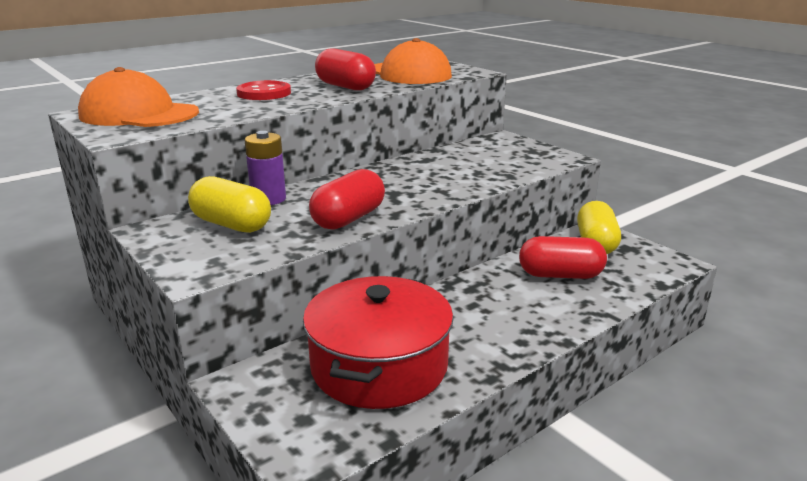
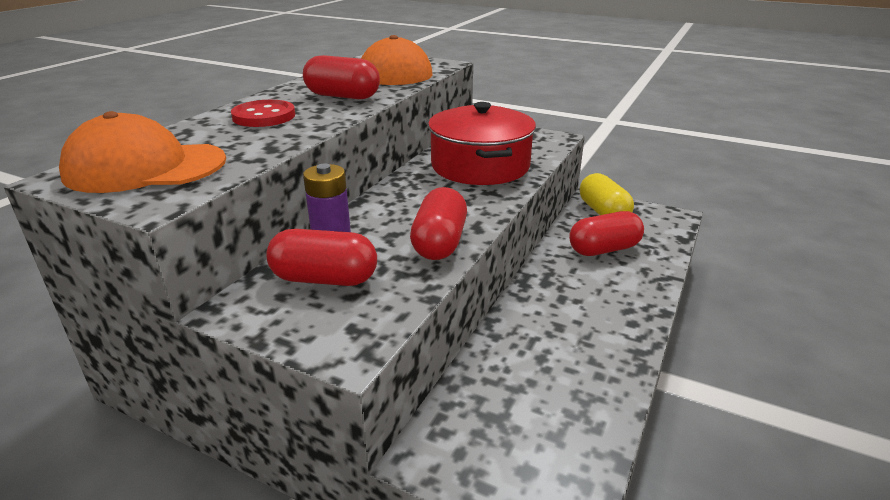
camera: 25 degrees left, 5 degrees up
yellow capsule [188,176,271,233] -> red capsule [266,229,377,286]
red pot [303,276,454,409] -> red pot moved to [428,102,536,185]

